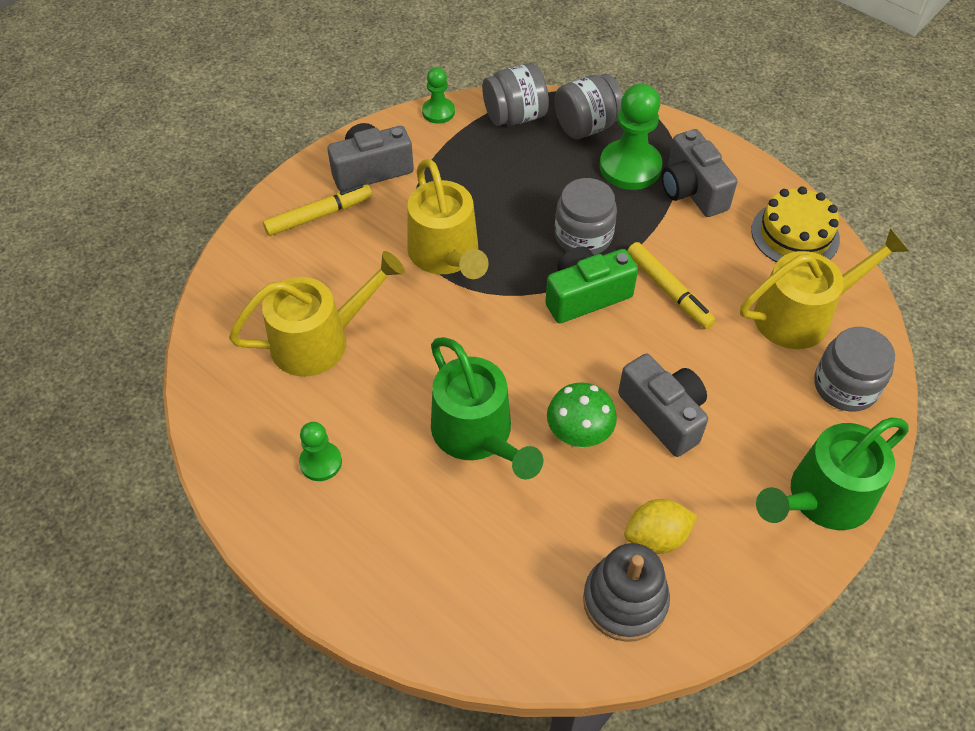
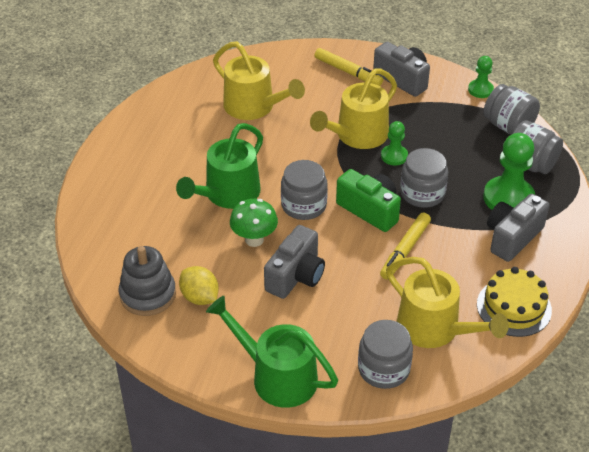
camera: 65 degrees right, 10 degrees down
green pawn [299,422,342,481] -> green pawn moved to [381,121,408,166]
none -> grey jar [281,160,328,220]

